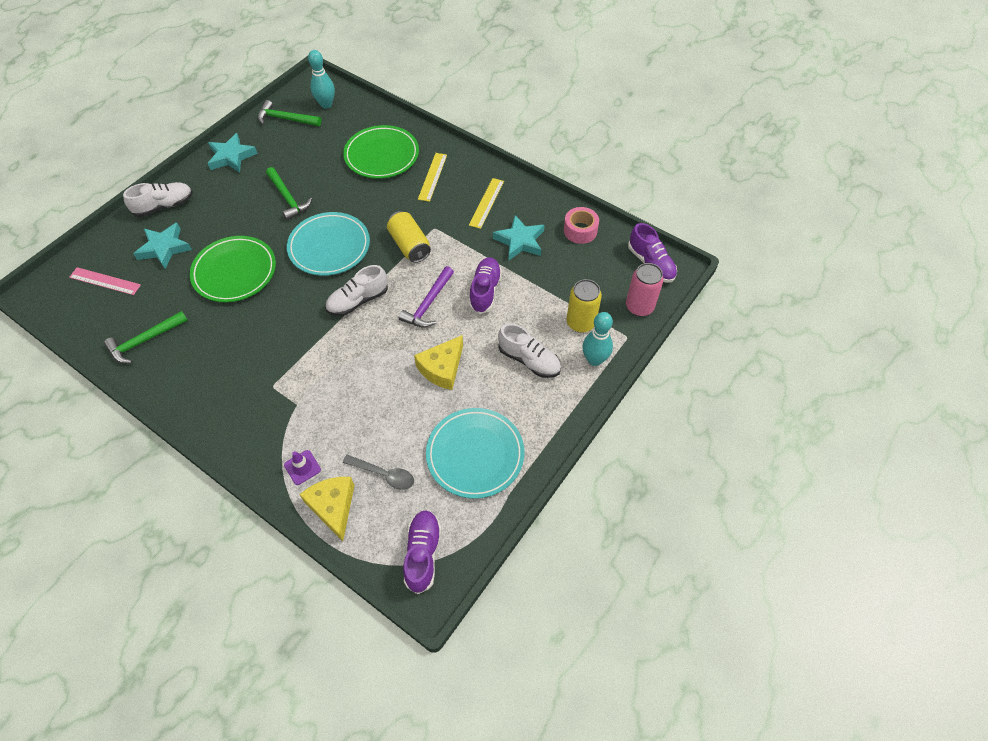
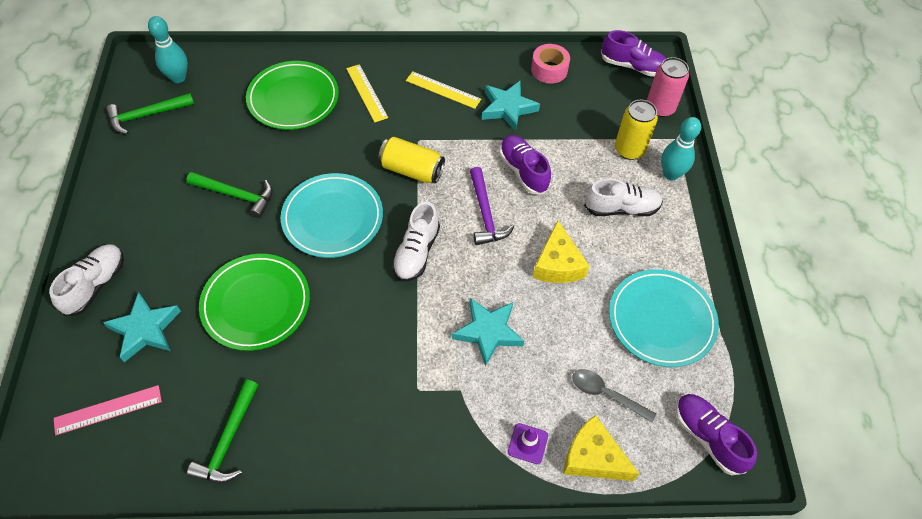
camera: 40 degrees left, 0 degrees up
turquoise star [208,133,258,173] -> turquoise star moved to [452,298,524,367]
grey spoon [343,455,414,490] -> grey spoon turned 135 degrees counterclockwise [572,369,656,423]
yellow ruler [469,178,504,229] -> yellow ruler turned 45 degrees counterclockwise [406,71,481,109]

